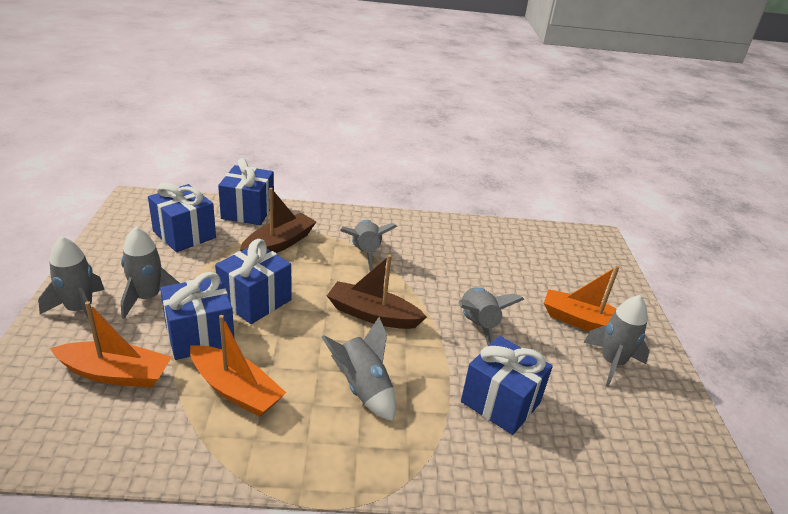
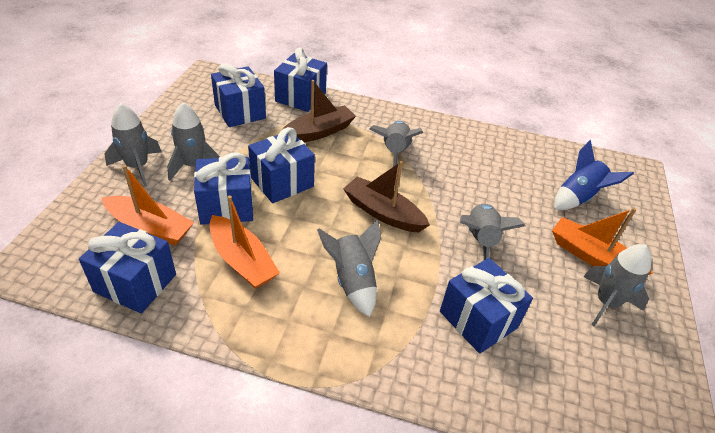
camera: 15 degrees right, 10 degrees up
none -> blue gift [79,222,176,313]
none -> blue rocket [554,140,634,210]

